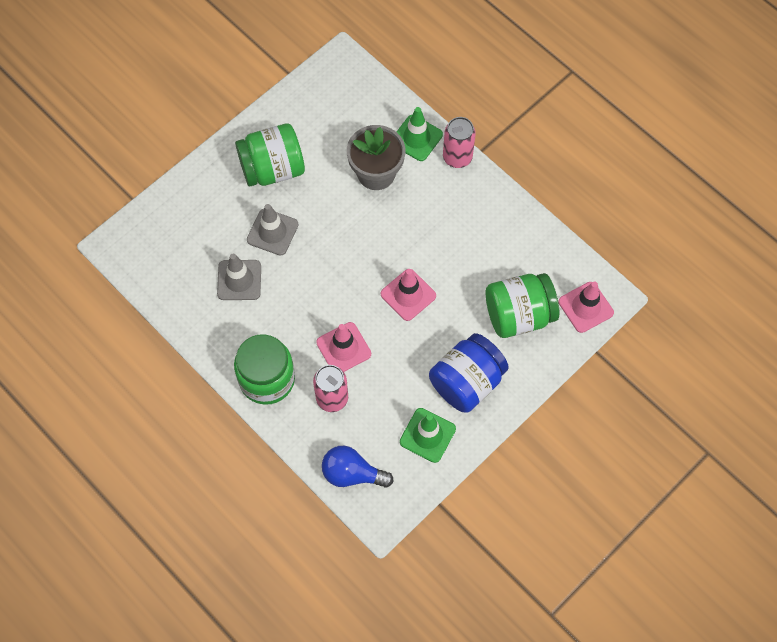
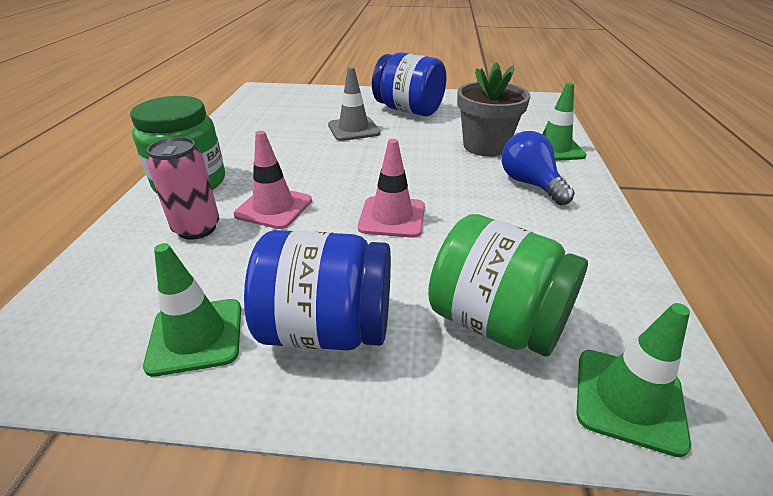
camera: 50 degrees right, 30 degrees down
grey traffic cone [217,254,261,300] -> none
green jar [235,123,305,187] -> blue jar [372,52,446,116]
blue light bulb [322,446,394,488] -> blue light bulb moved to [501,131,575,205]
pink can [443,117,476,168] -> none
pink traffic cone [559,281,614,333] -> green traffic cone [577,303,691,457]

